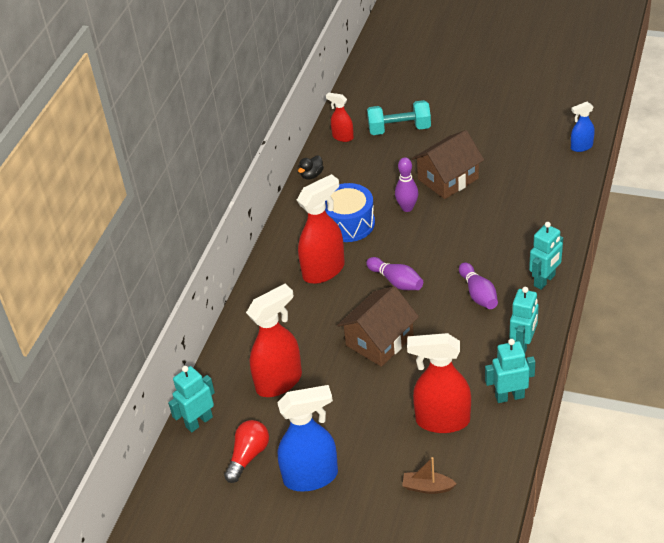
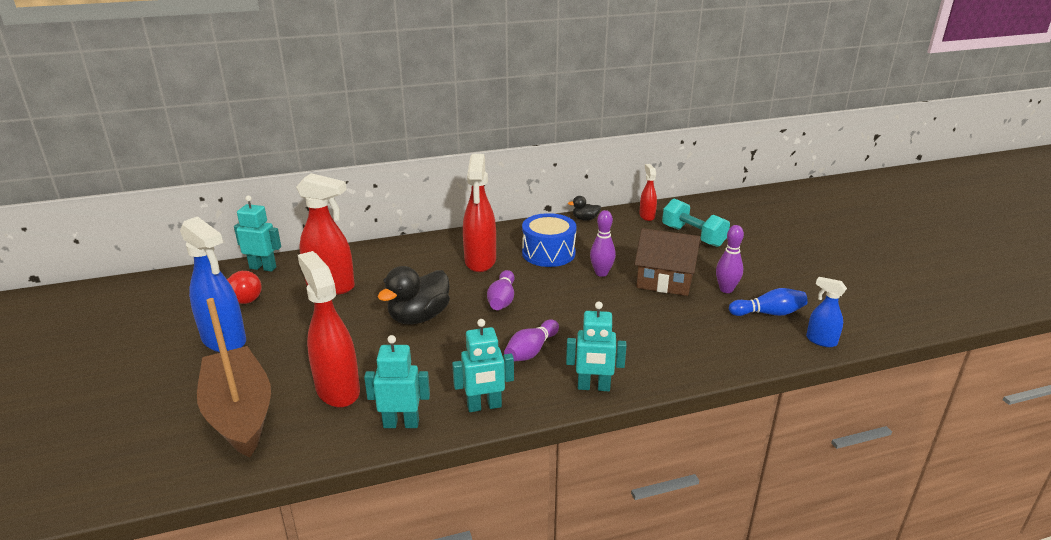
camera: 50 degrees right, 15 degrees down
red spray bottle [297,174,345,284] -> red spray bottle turned 75 degrees clockwise [463,154,496,272]
brown house [337,286,419,367] -> black duck [378,266,450,324]
brown boat [402,457,457,494] -> brown boat [197,298,271,457], size x2.47
turquoise robot [485,339,535,403] -> turquoise robot turned 45 degrees counterclockwise [364,335,430,428]
none -> purple bowling pin [716,225,744,293]
none -> blue bowling pin [729,288,808,316]

